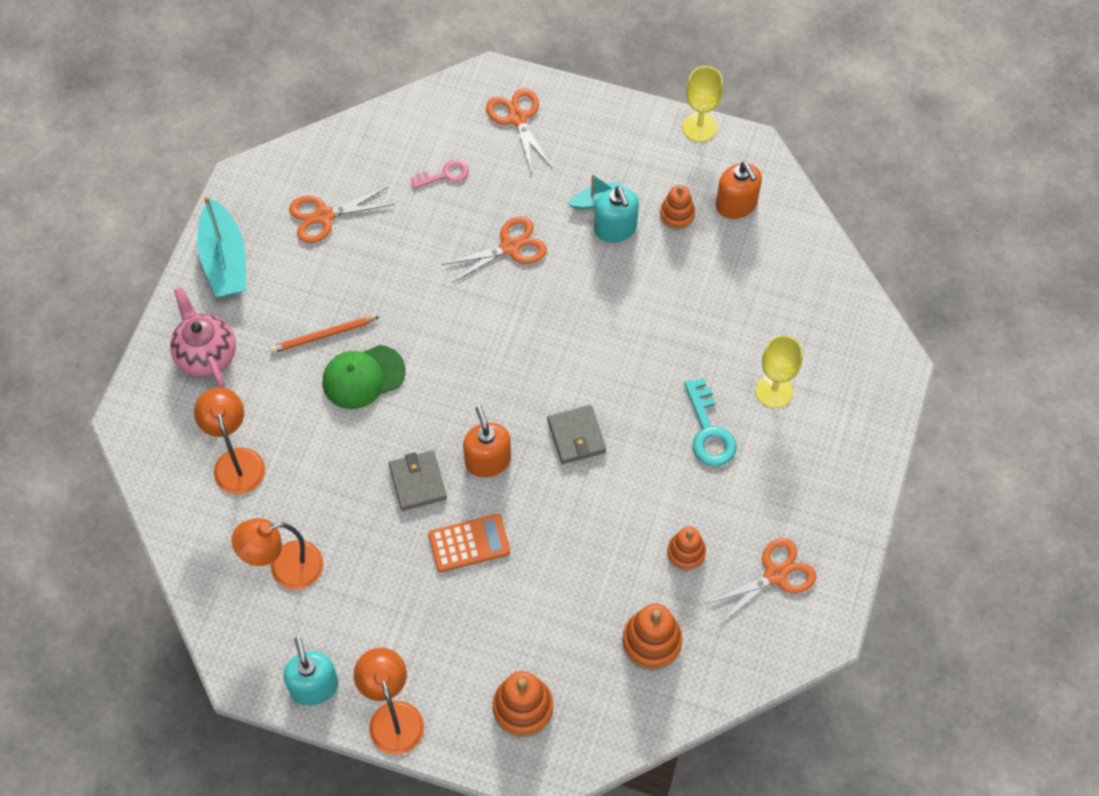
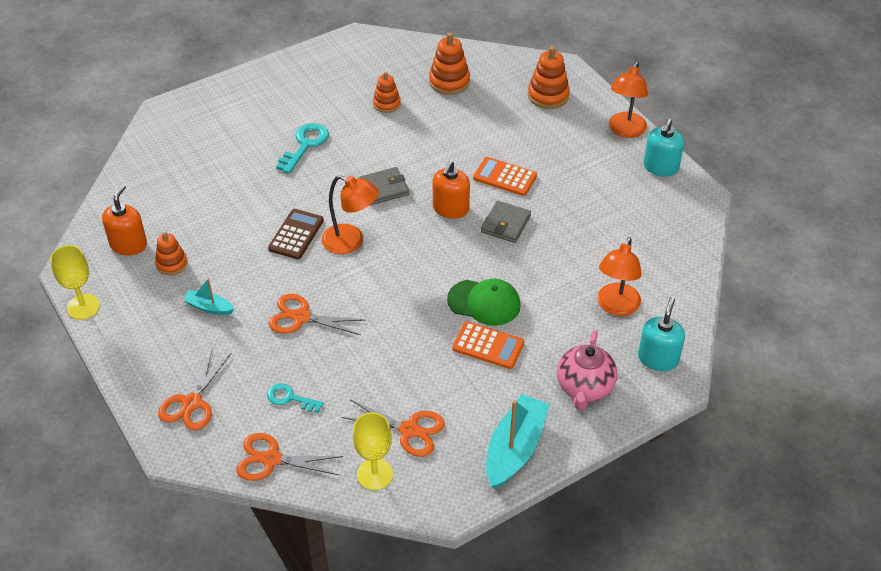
camera: 140 degrees left, 15 degrees down
orange lamp [232,518,324,590] -> orange lamp moved to [321,175,379,254]
orange pencil [270,316,379,353] -> orange calculator [452,321,524,369]
pink key [411,160,469,189] -> turquoise key [267,383,324,413]
grey wallet [547,405,606,464] -> grey wallet turned 45 degrees clockwise [359,167,409,205]
turquoise soap dispenser [594,186,639,243] -> turquoise soap dispenser moved to [638,297,685,371]
orange scissors [706,538,817,624] -> orange scissors moved to [236,433,343,481]
yellow goblet [756,335,802,408] -> yellow goblet moved to [353,412,393,490]
none -> brown calculator [268,209,324,259]

